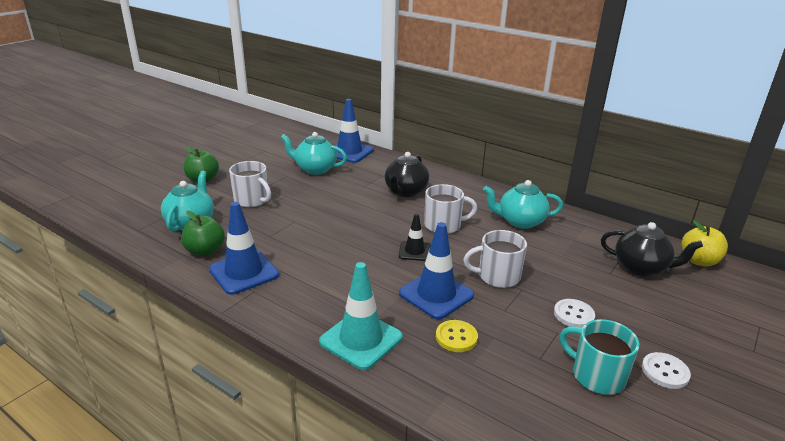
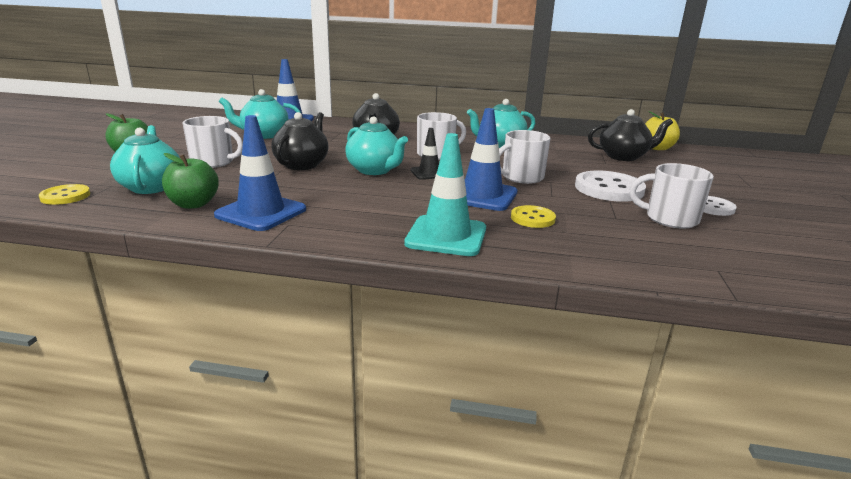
camera: 25 degrees left, 5 degrees down
white button [554,299,595,328] -> white button [575,171,646,202], size x1.76
turquoise mug [560,319,639,395] -> white mug [629,163,714,229]
none -> yellow button [39,184,90,205]
none -> black teapot [272,112,329,170]
none -> turquoise teapot [345,116,408,175]

